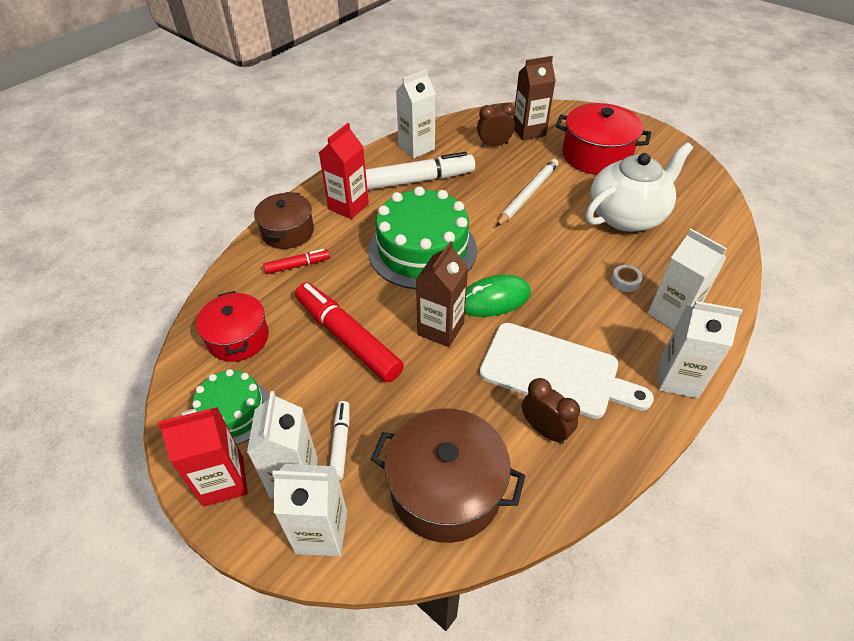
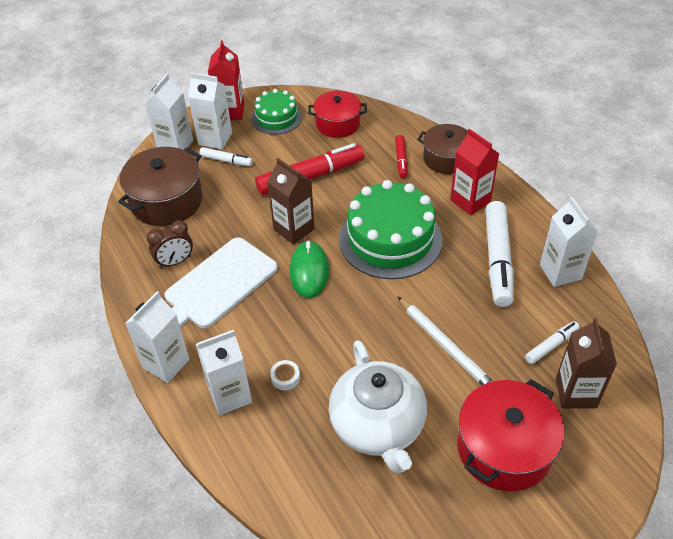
camera: 110 degrees right, 0 degrees up
brown clock [477,103,515,147] -> white marker [525,321,580,364]

